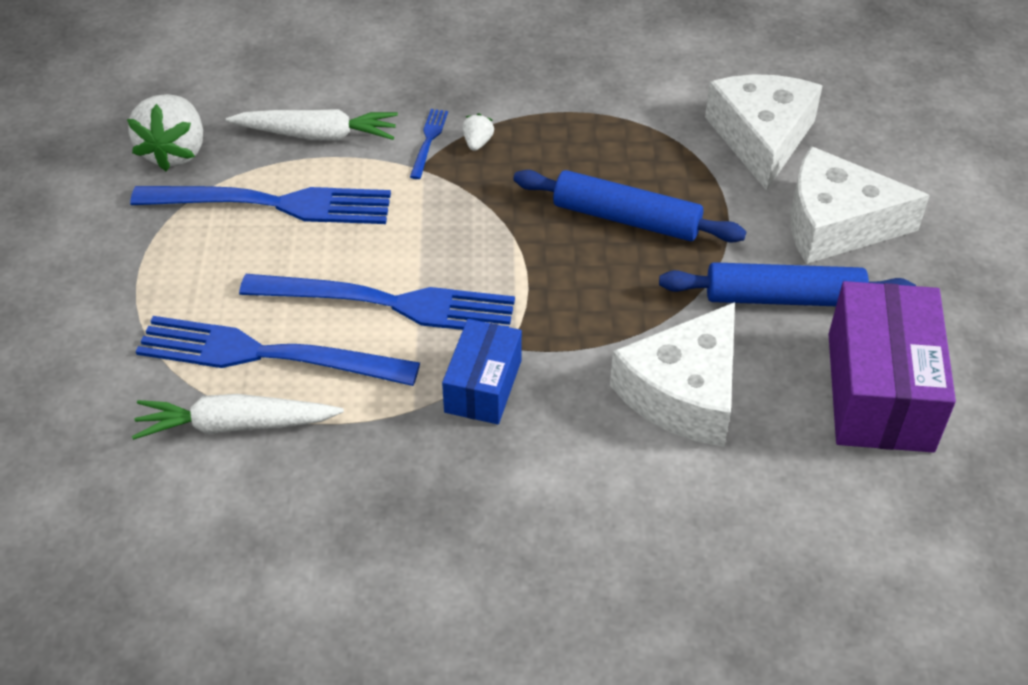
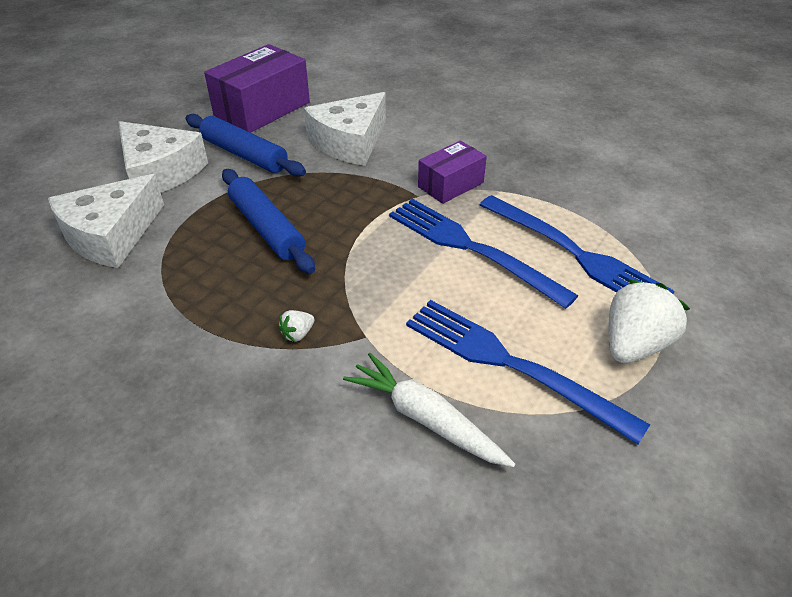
camera: 145 degrees left, 5 degrees down
white strawberry [127,94,203,171] -> white strawberry moved to [609,280,690,363]
white carrot [132,394,344,440] -> none
blue fork [410,109,448,179] -> none
blue box [442,319,522,424] -> purple box [418,140,487,204]
white cheese [610,302,735,447] -> white cheese turned 150 degrees clockwise [304,92,386,166]

